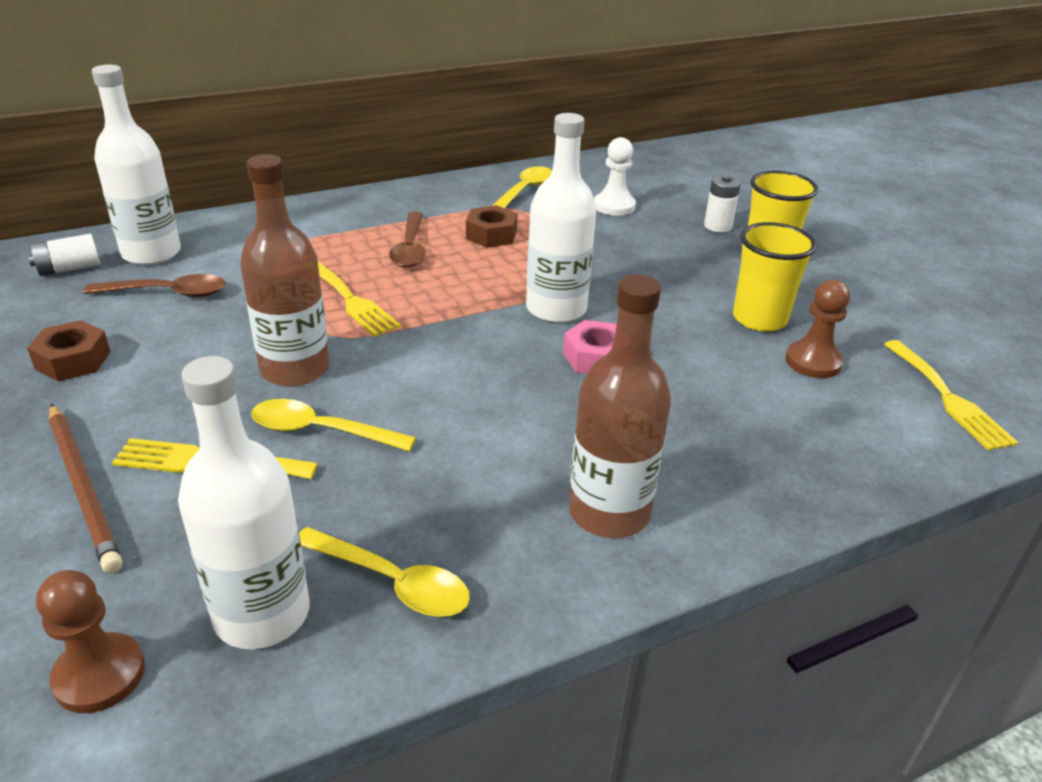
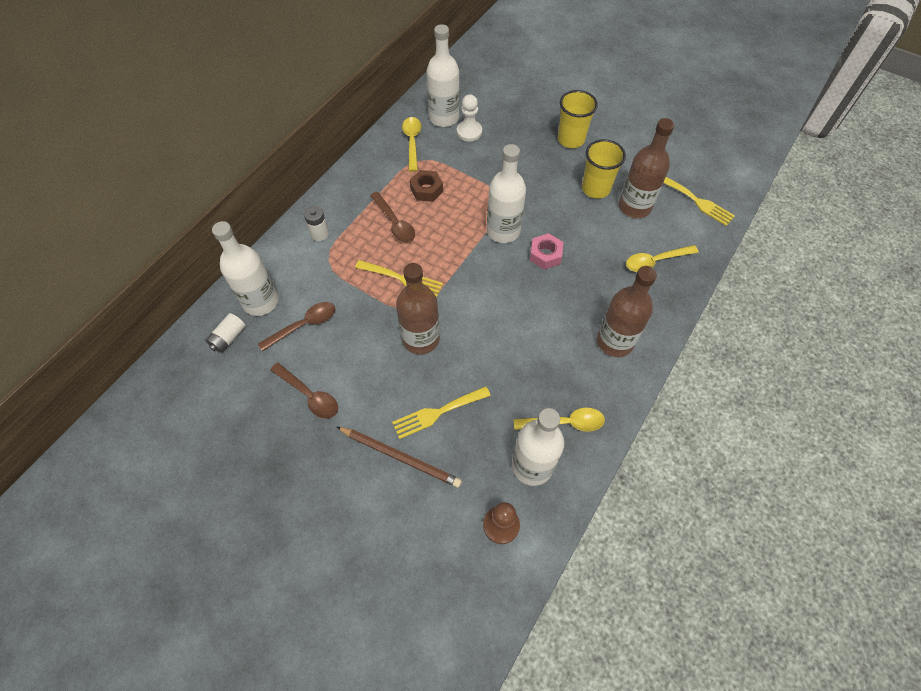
camera: 30 degrees left, 25 degrees up
brown nut [27,320,110,381] -> brown spoon [270,363,338,419]
yellow spoon [251,399,416,451] -> yellow spoon moved to [626,245,699,272]
white battery [704,175,741,232] -> white battery moved to [304,206,329,241]
brown pawn [785,280,850,378] -> brown bottle [619,118,674,218]
none -> white bottle [427,24,460,127]

